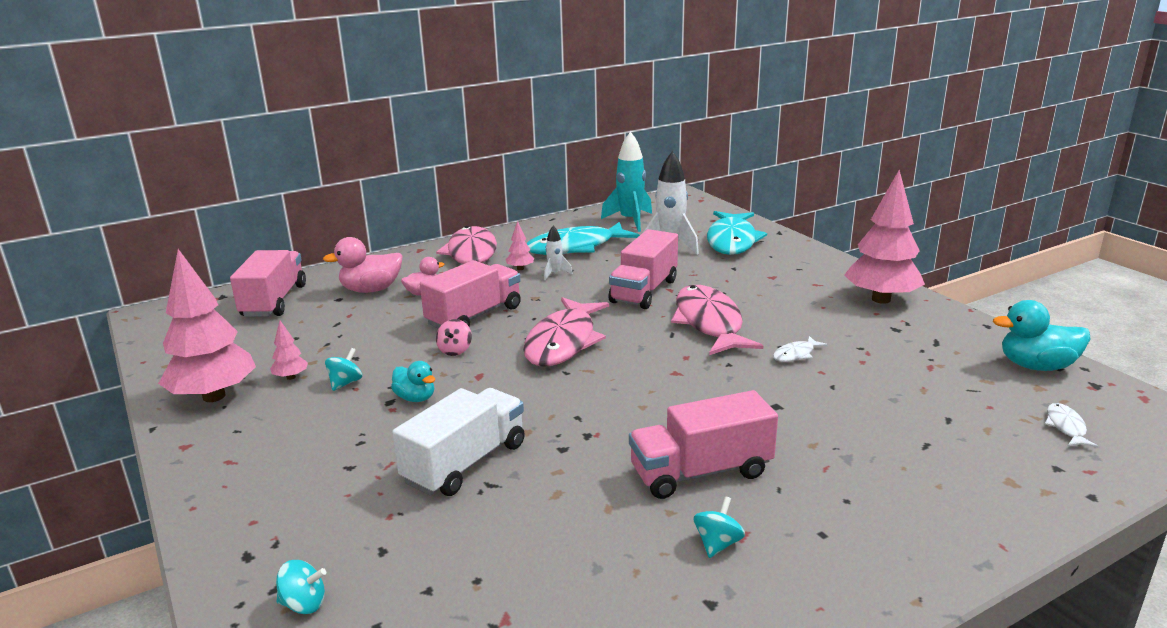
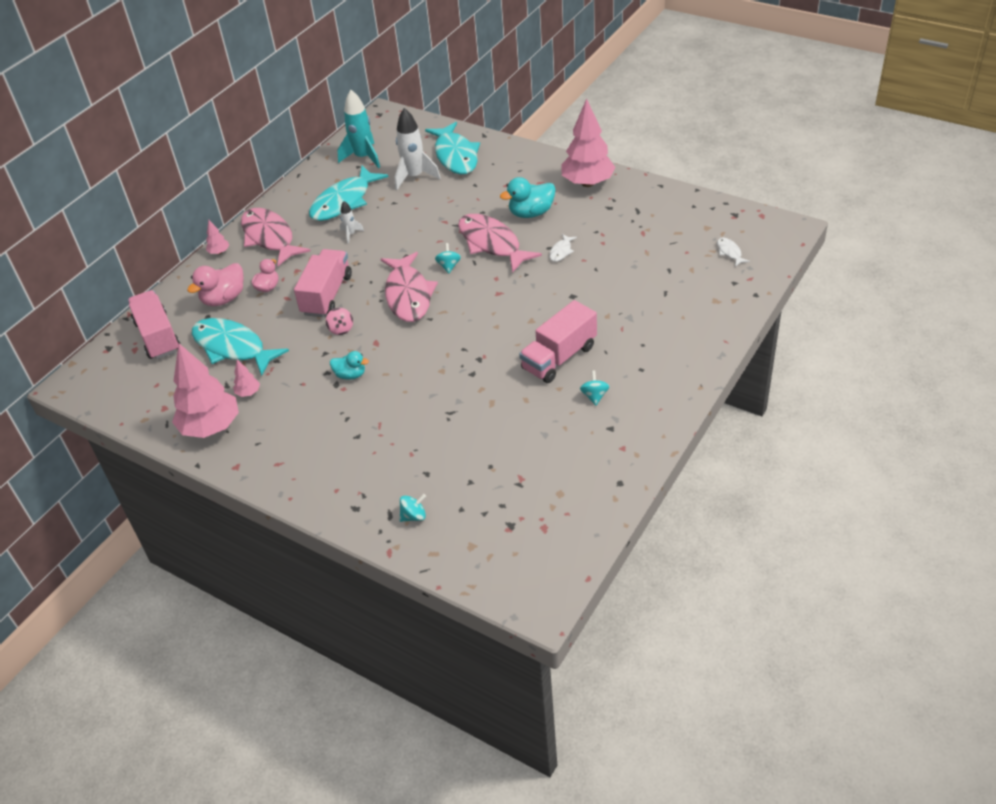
camera: 25 degrees left, 20 degrees up
turquoise spinning top [325,348,362,391] -> turquoise spinning top moved to [435,243,461,273]
white truck [392,388,525,496] -> none
pink tree [506,221,534,270] -> pink tree moved to [206,220,229,254]
pink truck [608,229,678,309] -> none
turquoise duck [993,300,1090,371] -> turquoise duck moved to [500,177,556,218]
none -> turquoise fish [192,318,289,376]

